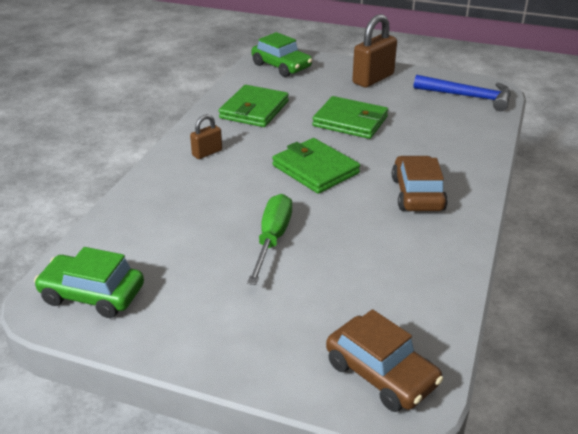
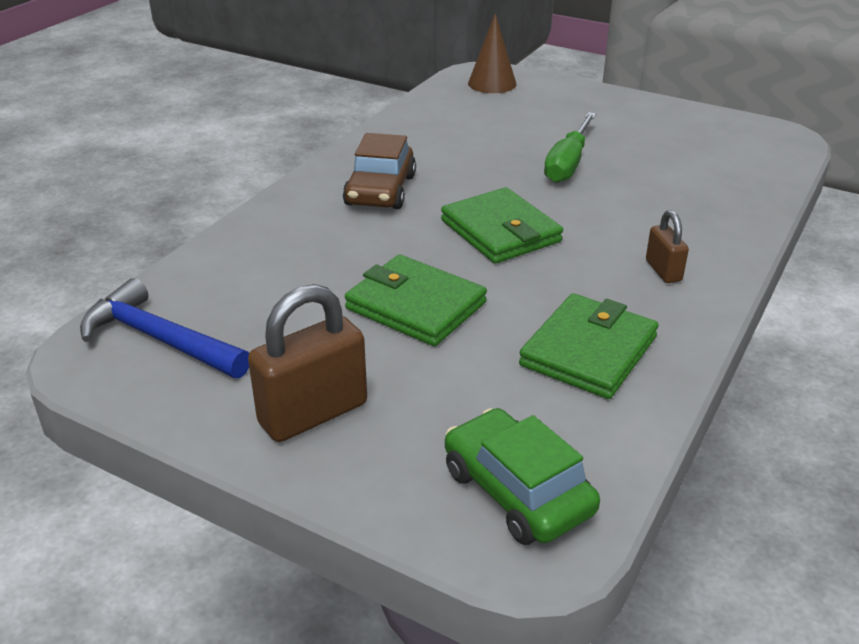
camera: 170 degrees left, 0 degrees up
green car [34,247,144,318] -> none
brown padlock [190,114,222,159] -> brown padlock turned 75 degrees counterclockwise [646,210,689,283]
brown car [326,309,443,412] -> brown cone [468,14,516,93]

